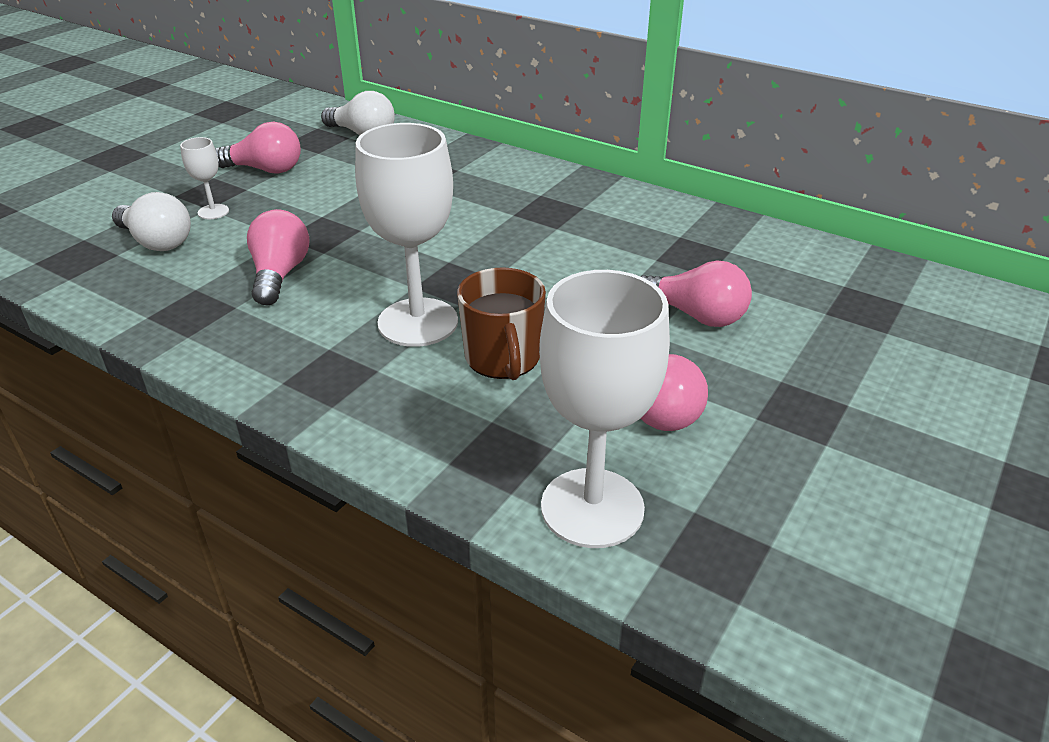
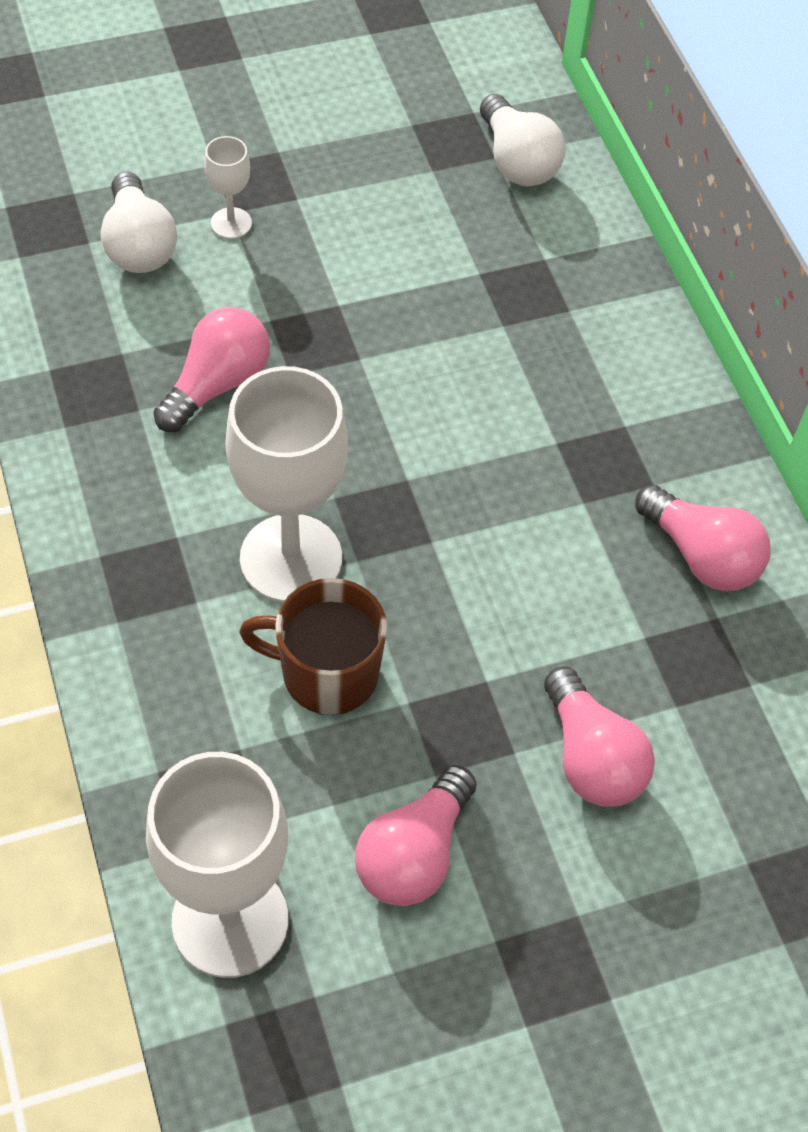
camera: 35 degrees right, 20 degrees up
pink light bulb [215,122,301,174] -> pink light bulb moved to [635,485,771,591]
brown mug [457,267,546,380] -> brown mug turned 75 degrees clockwise [239,578,387,715]

